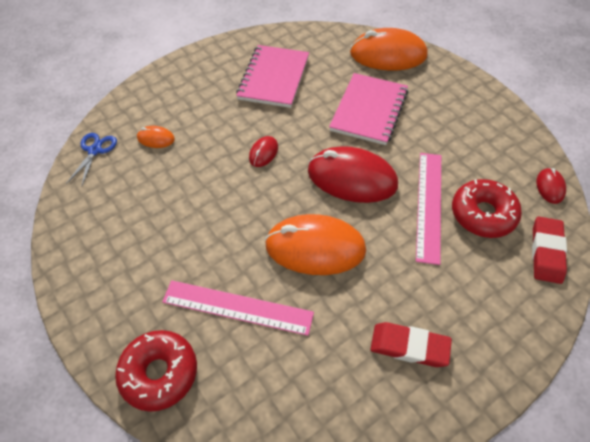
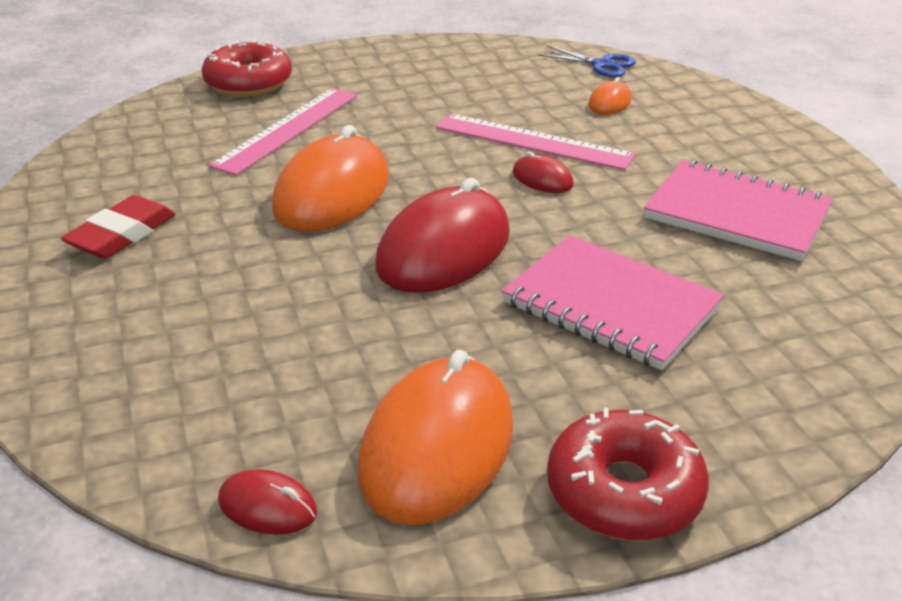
camera: 105 degrees right, 20 degrees down
orange mouse [350,28,428,71] -> orange mouse moved to [358,350,513,525]
pink ruler [416,153,441,265] -> pink ruler moved to [436,113,636,170]
red donut [452,179,522,238] -> red donut moved to [547,408,709,540]
red eraser [532,217,567,284] -> none

